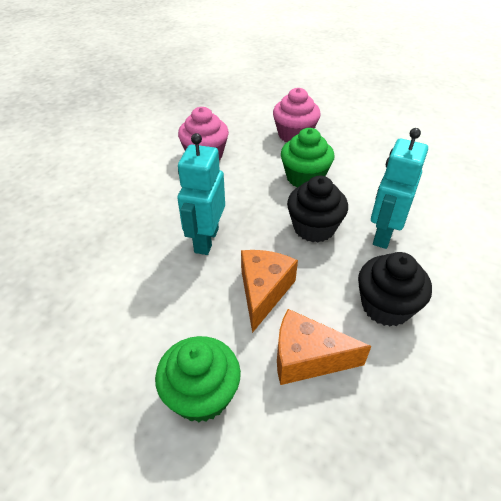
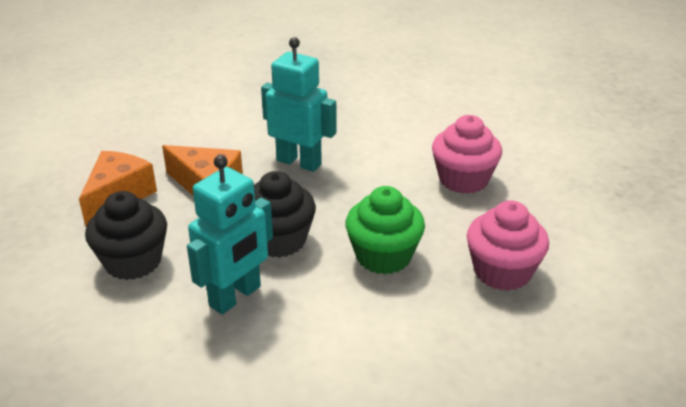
camera: 105 degrees right, 10 degrees down
green cupcake [155,336,241,423] -> none
turquoise robot [371,128,428,249] -> turquoise robot turned 90 degrees clockwise [187,155,273,314]

